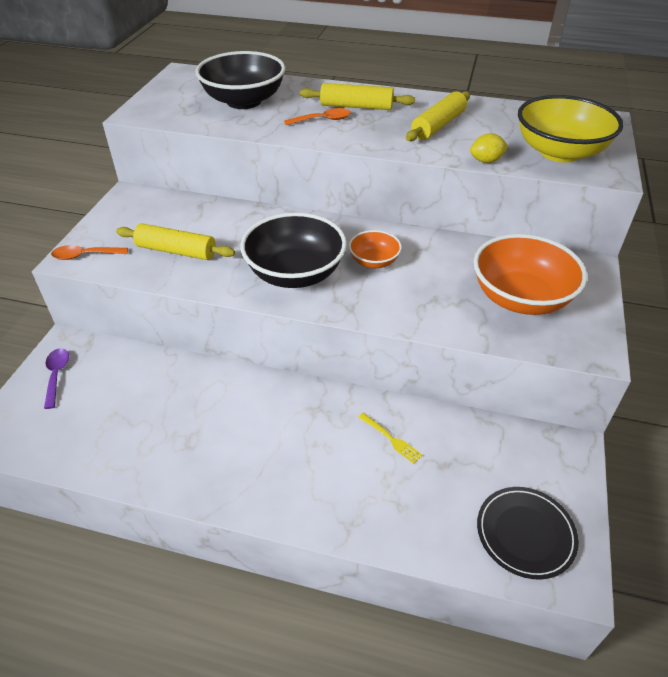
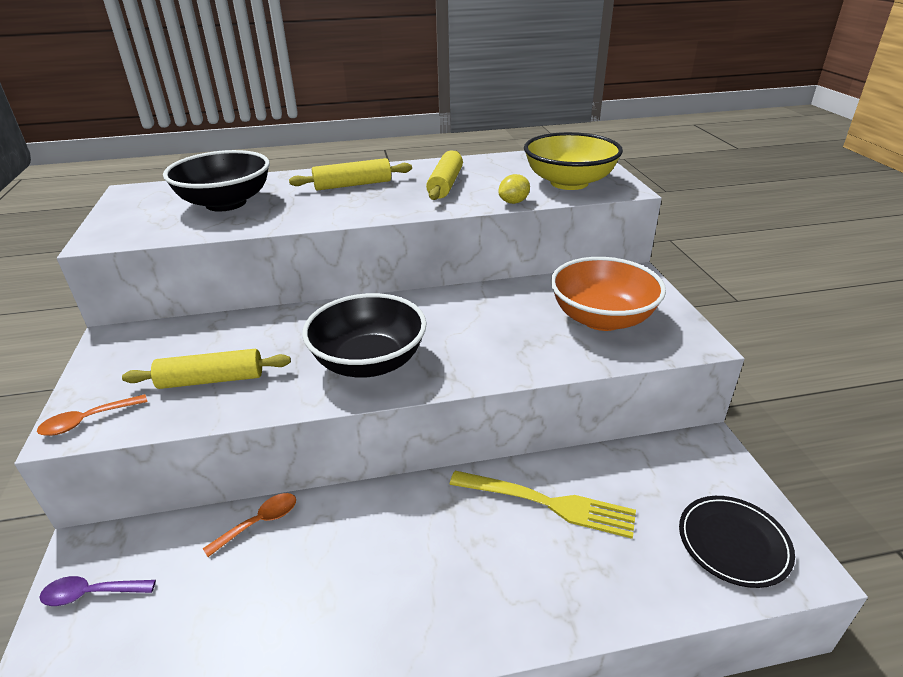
camera: 25 degrees left, 10 degrees down
purple spoon [44,348,69,409] -> purple spoon turned 60 degrees counterclockwise [39,576,156,606]
orange spoon [284,108,351,125] -> orange spoon moved to [203,493,296,557]
orange bowl [349,230,402,268] -> none
yellow fork [358,413,423,464] -> yellow fork [449,471,636,539], size x2.12

